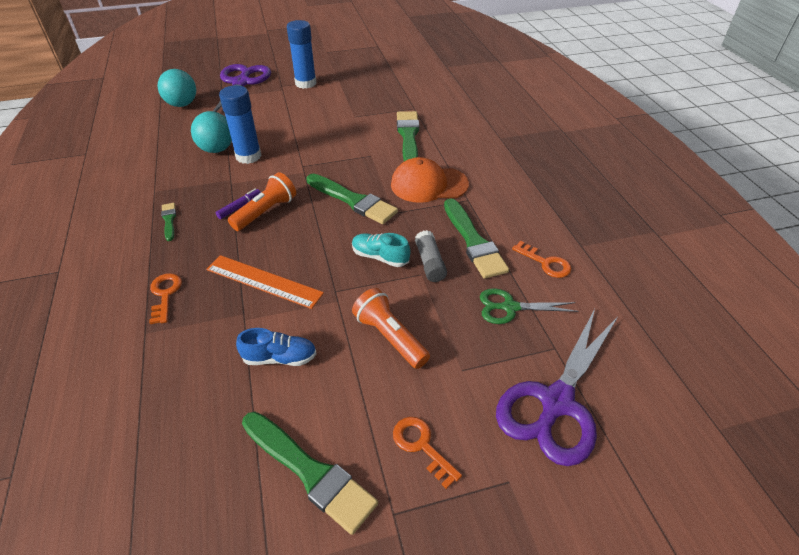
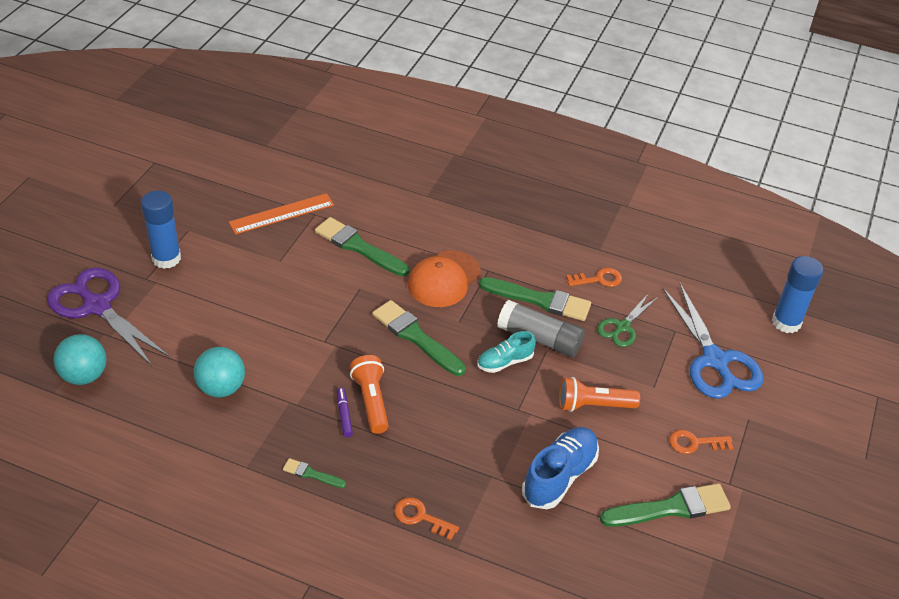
camera: 55 degrees left, 0 degrees up
orange ruler [206,255,324,309] -> orange ruler moved to [229,193,334,234]
blue glue stick [219,85,262,164] -> blue glue stick moved to [772,256,823,333]
blue shoe [236,328,317,366] -> blue shoe [522,427,599,509], size x1.62
green brush [306,174,398,224] -> green brush turned 120 degrees counterclockwise [372,300,466,376]
grey glue stick [415,230,447,282] -> grey glue stick [497,300,585,357], size x1.58
purple scissors [496,309,618,466] -> blue scissors [662,283,763,399]

